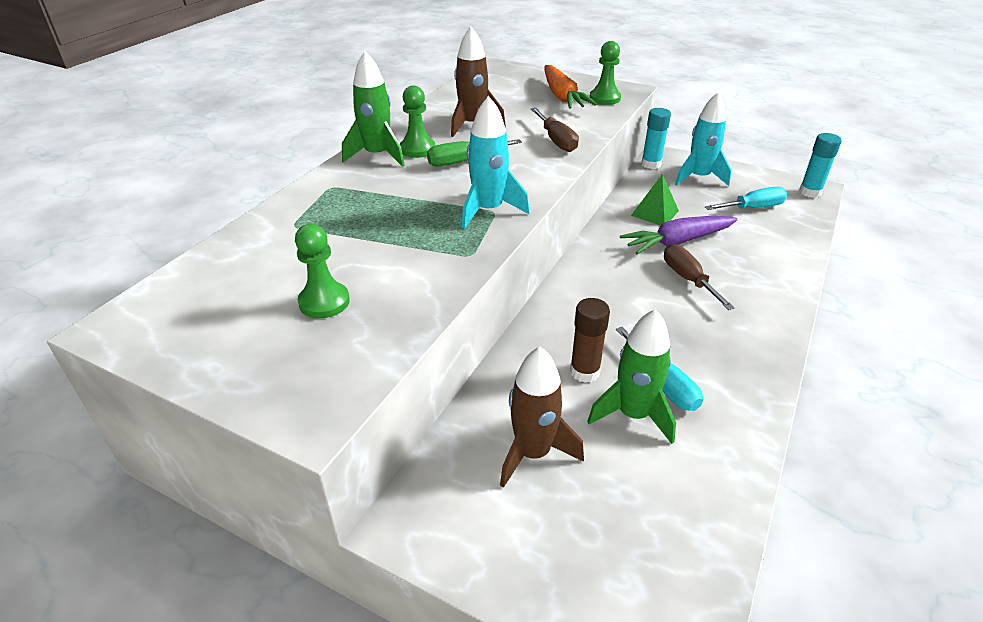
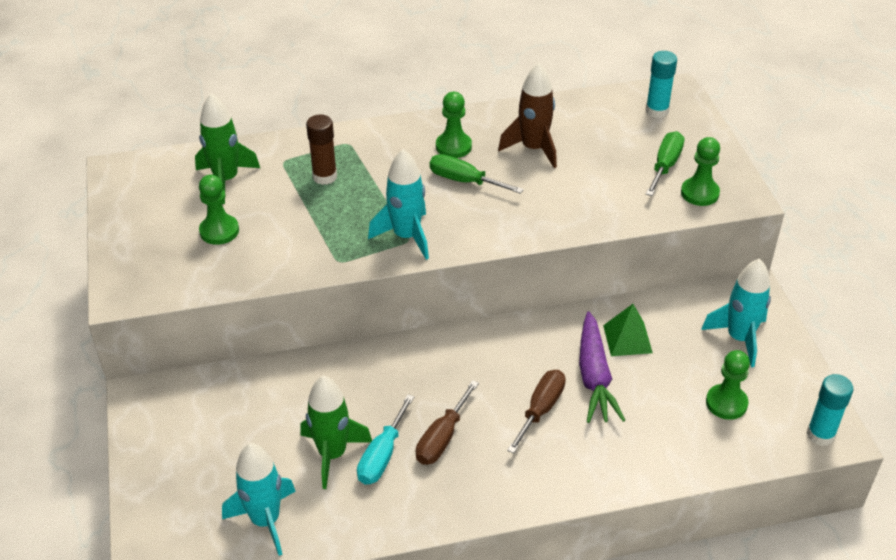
camera: 50 degrees right, 5 degrees up
green rocket [342,51,405,167] -> green rocket moved to [195,93,260,204]
brown rocket [500,347,584,488] -> none
brown screwdriver [531,108,579,152] -> brown screwdriver moved to [416,380,479,465]
orange carrot [544,65,597,109] -> green screwdriver [646,131,684,196]
brown glue stick [570,298,610,383] -> brown glue stick moved to [306,114,337,185]
purple carrot [620,216,738,254] -> purple carrot turned 120 degrees counterclockwise [579,311,625,423]
turquoise glue stick [641,108,671,169] -> turquoise glue stick moved to [646,51,677,118]
turquoise screwdriver [705,187,787,210] -> green pawn [706,350,750,420]
none -> turquoise rocket [222,443,296,556]

